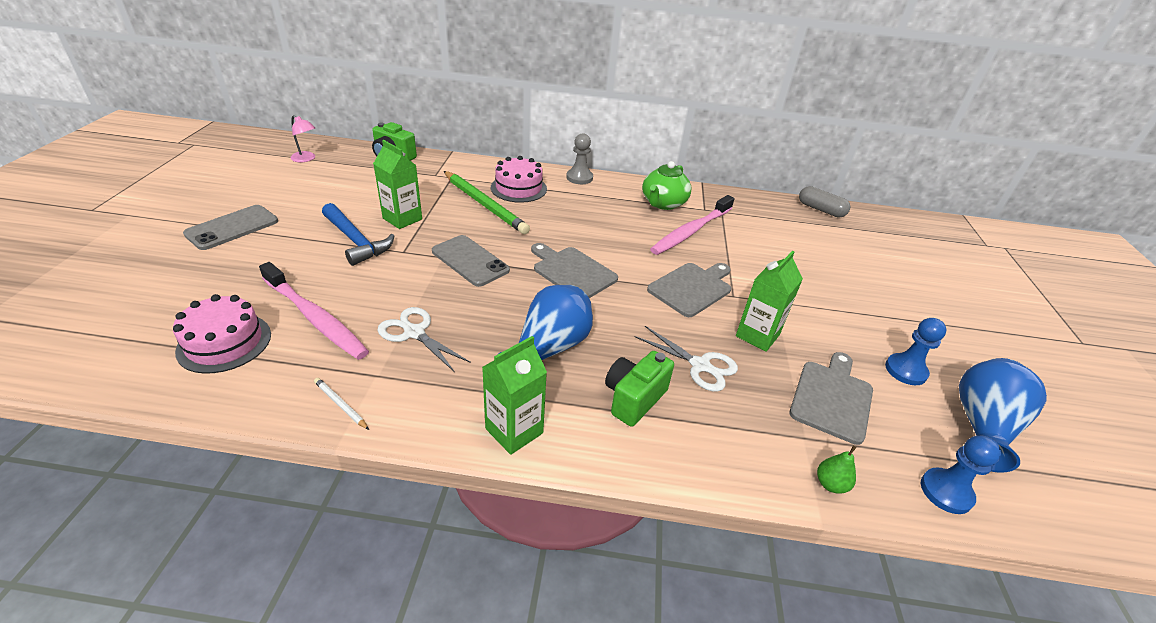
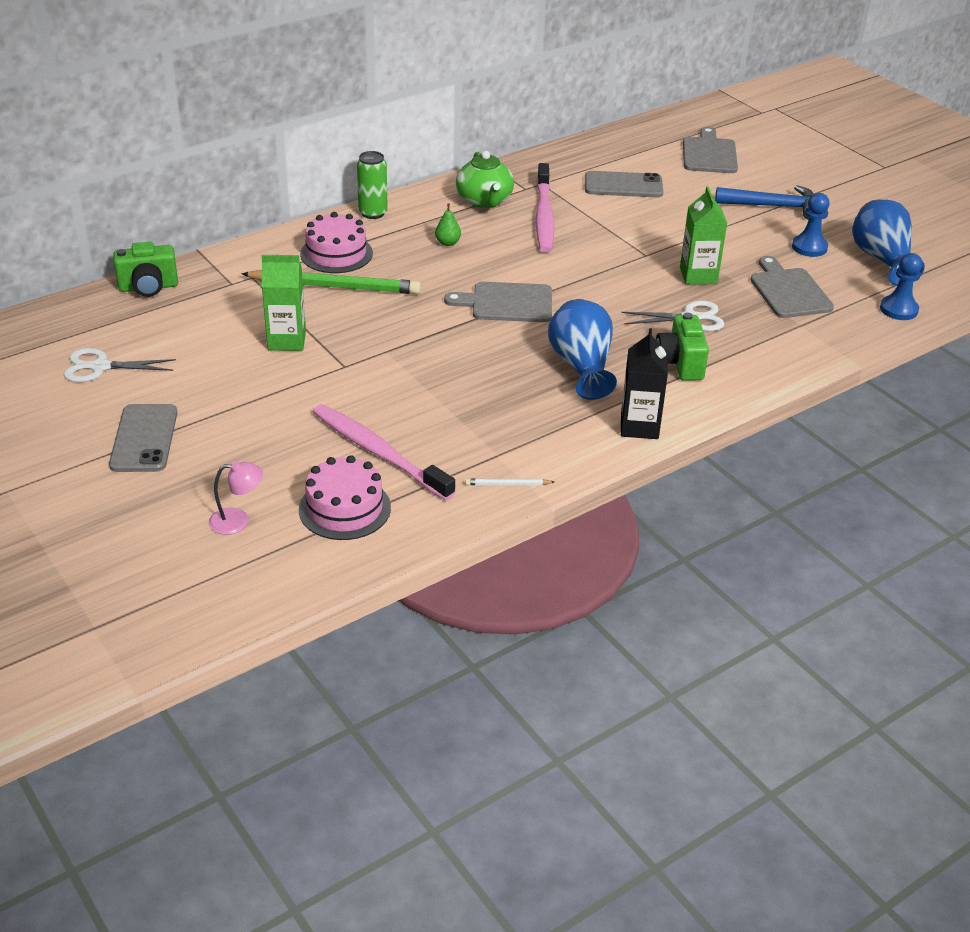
camera: 40 degrees left, 0 degrees up
pink toothbrush [259,262,369,360] -> pink toothbrush turned 135 degrees counterclockwise [313,404,455,500]
pink lamp [290,115,315,162] -> pink lamp moved to [209,461,263,535]
blue hammer [322,203,394,266] -> blue hammer moved to [715,185,813,220]
white scissors [377,307,471,372] -> white scissors moved to [64,348,176,382]
grey phone [432,235,510,287] -> grey phone moved to [585,171,663,198]
green carton [482,336,547,455] -> black carton [621,328,668,439]
grey pawn [566,133,593,184] -> green can [357,151,388,219]
grey cutting board [647,263,731,317] -> grey cutting board moved to [683,127,738,173]
grey capsule [799,186,850,218] -> none
green pear [817,446,856,494] -> green pear moved to [435,203,461,246]

